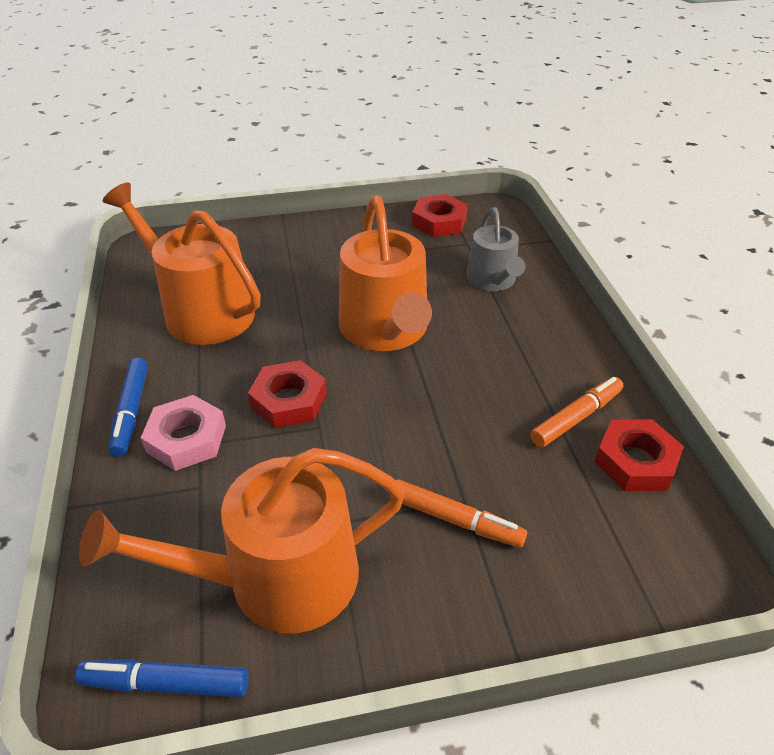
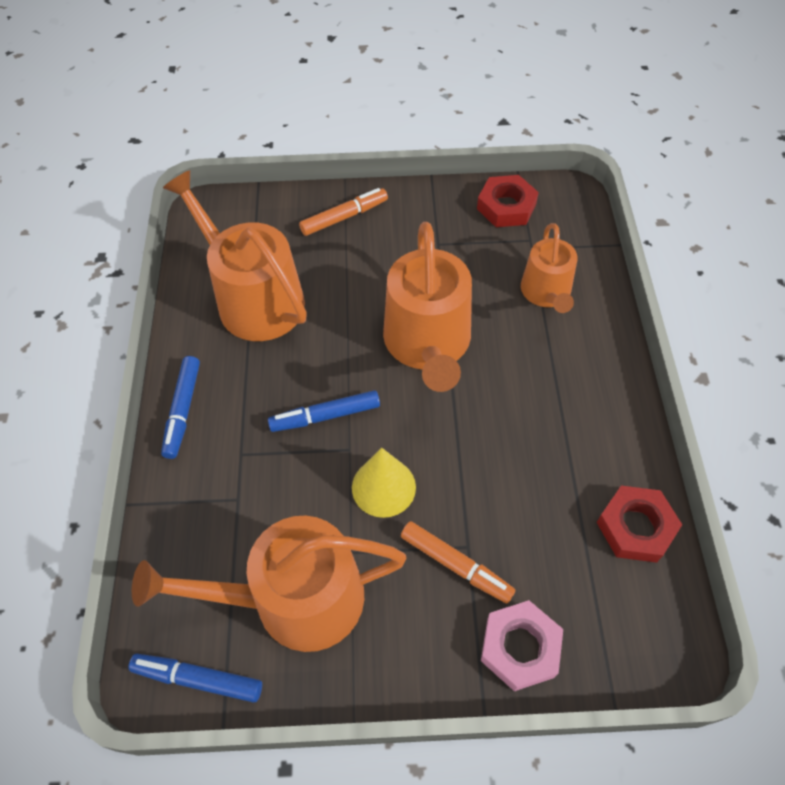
camera: 10 degrees right, 15 degrees up
pink nut [141,395,226,471] -> pink nut moved to [481,600,563,691]
red nut [248,360,327,428] -> blue marker [268,390,380,432]
grey watering can [466,207,525,291] -> orange watering can [521,223,578,313]
orange marker [530,377,624,447] -> orange marker moved to [299,188,388,236]
none -> yellow cone [352,448,416,518]

